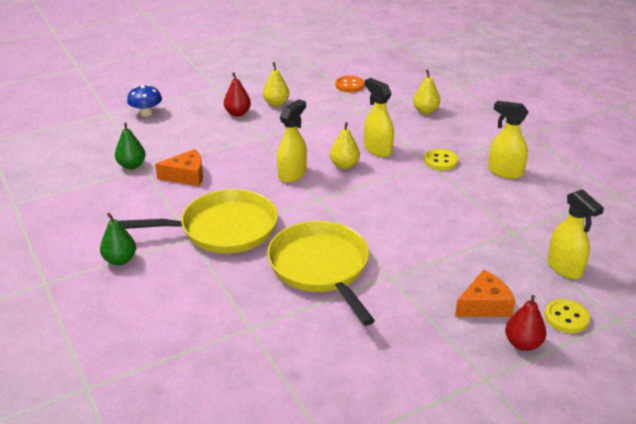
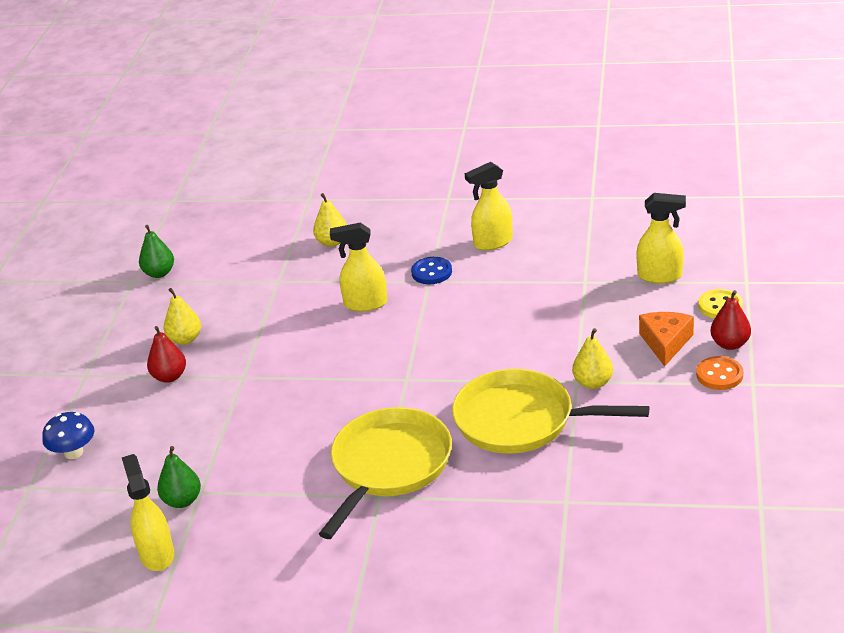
camera: 50 degrees left, 0 degrees up
green pear [100,213,136,265] -> green pear moved to [139,225,174,278]
orange cheese [155,149,203,186] -> none
yellow spray bottle [277,99,307,183] -> yellow spray bottle moved to [122,454,174,571]
yellow pear [330,122,360,169] -> yellow pear moved to [572,328,613,389]
orange button [335,76,364,92] -> orange button moved to [696,356,743,390]
yellow button [424,149,458,170] -> blue button [411,257,452,284]

